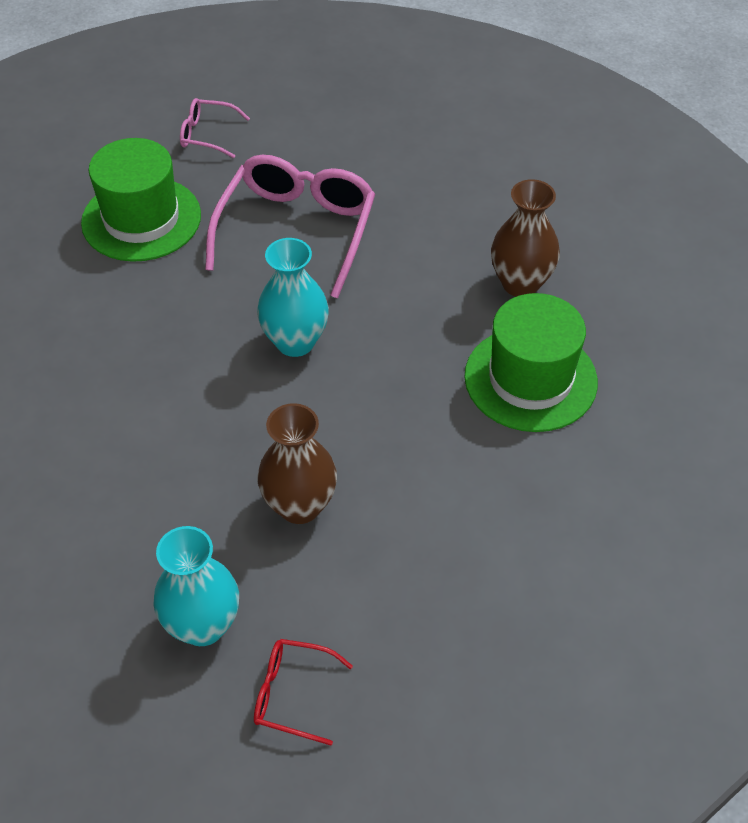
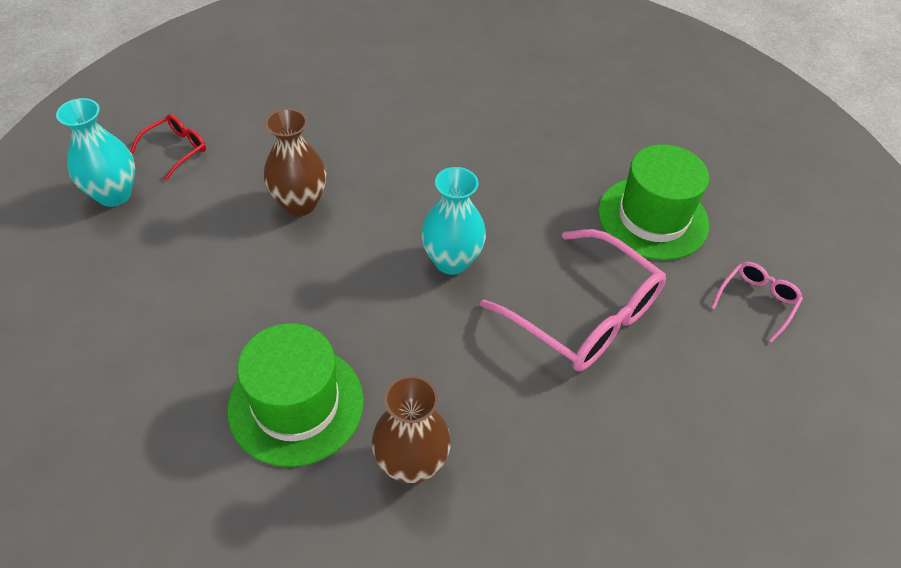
camera: 115 degrees right, 0 degrees up
turquoise vase [153,526,239,646] -> turquoise vase moved to [56,98,135,207]

